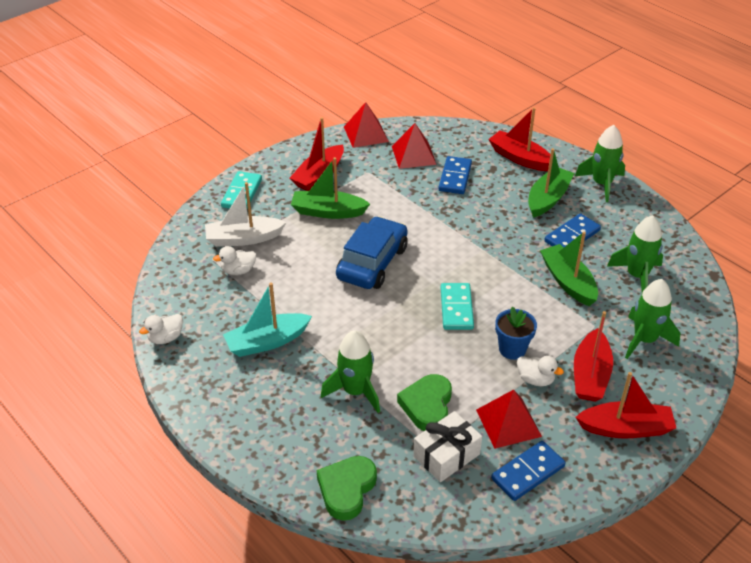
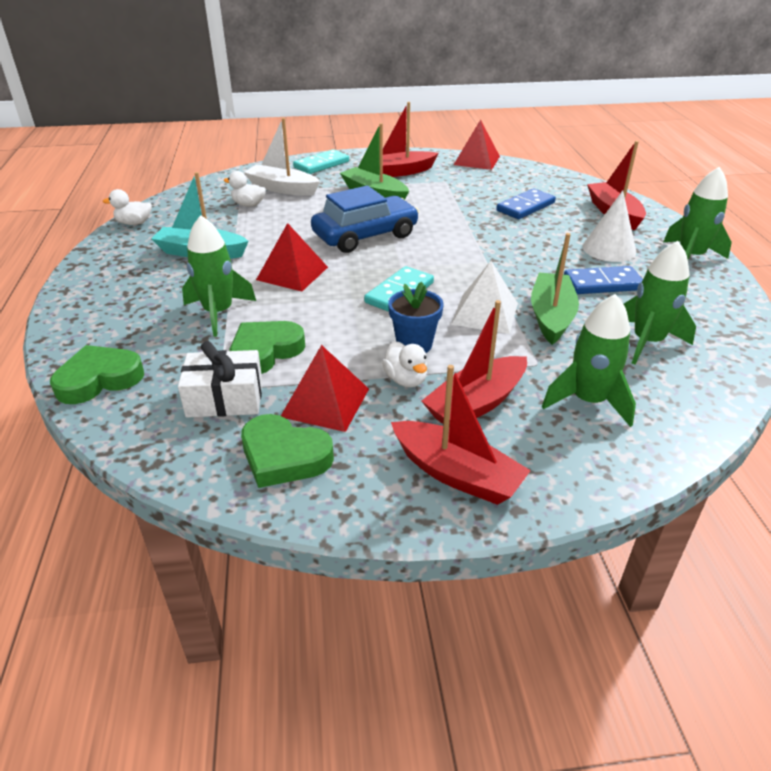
camera: 35 degrees right, 5 degrees down
red pyramid [392,123,437,169] -> red pyramid moved to [256,223,328,292]
blue domino [491,441,565,501] -> green heart [241,414,334,488]
green boat [528,148,574,218] -> white cone [582,190,636,262]
none -> white pyramid [451,261,518,334]

